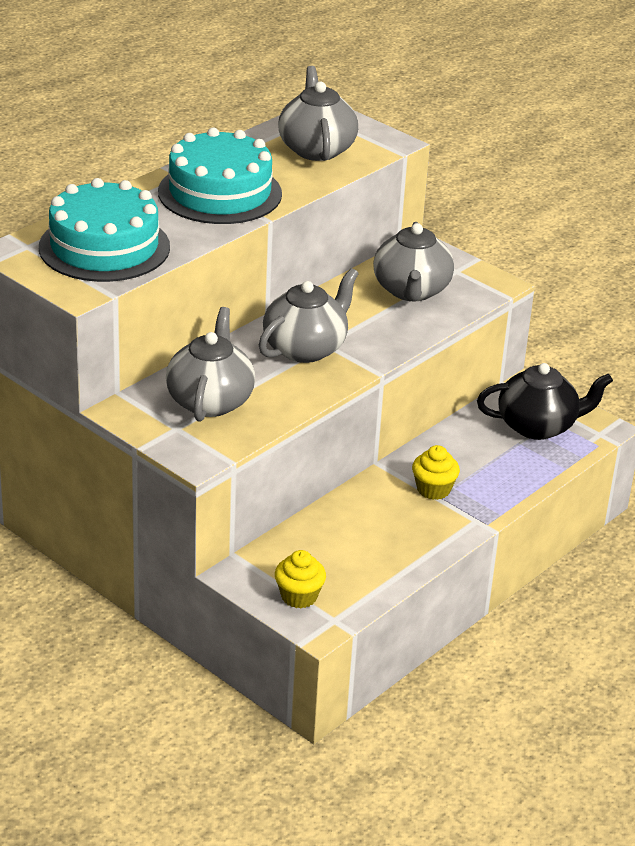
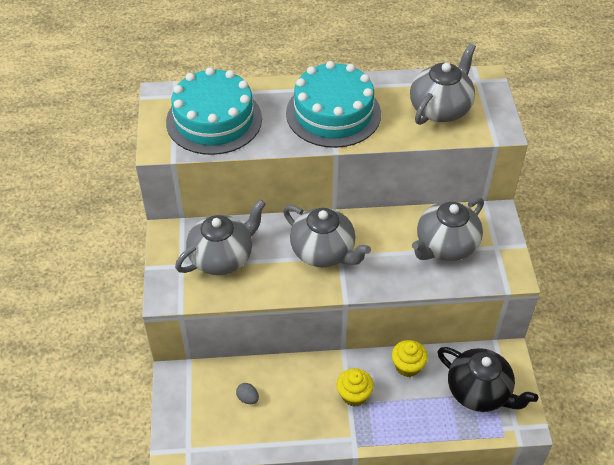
camera: 45 degrees right, 15 degrees up
grey teapot [259,268,359,363] -> grey teapot turned 45 degrees clockwise [283,205,371,267]
yellow cupcake [275,550,326,608] -> yellow cupcake moved to [392,340,428,377]
none -> grey egg [236,383,259,404]

